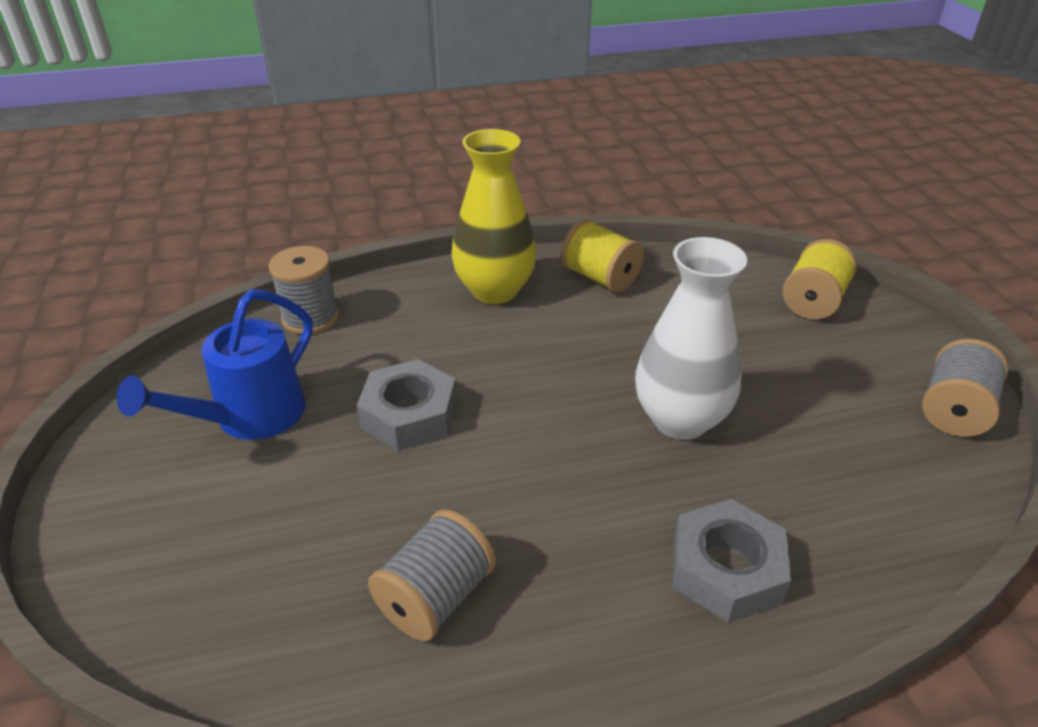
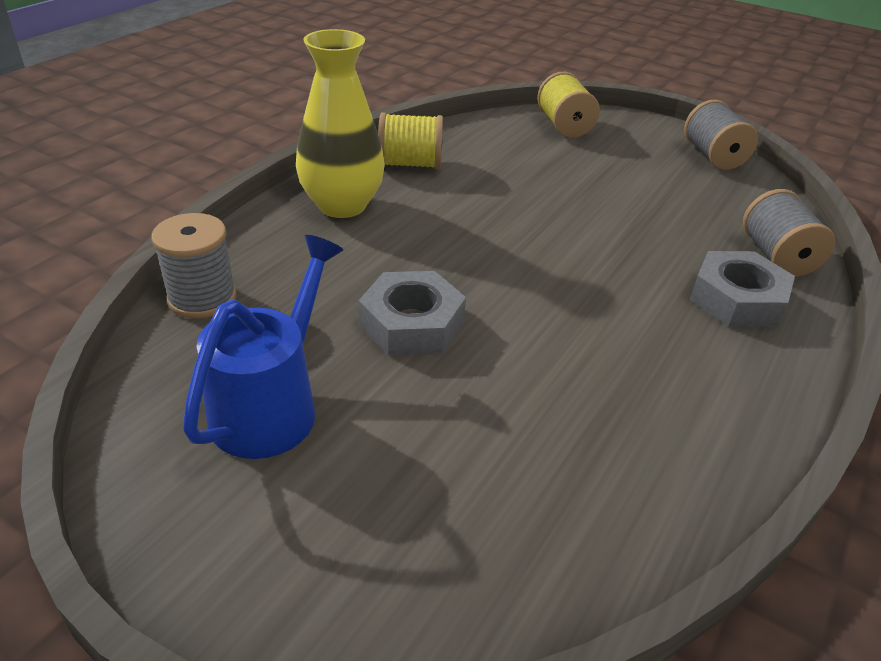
camera: 45 degrees left, 0 degrees up
blue watering can [117,290,313,440] -> blue watering can turned 150 degrees counterclockwise [183,235,343,459]
grey spool [368,509,496,641] -> grey spool moved to [743,189,835,277]
white vase [635,237,747,440] -> none

